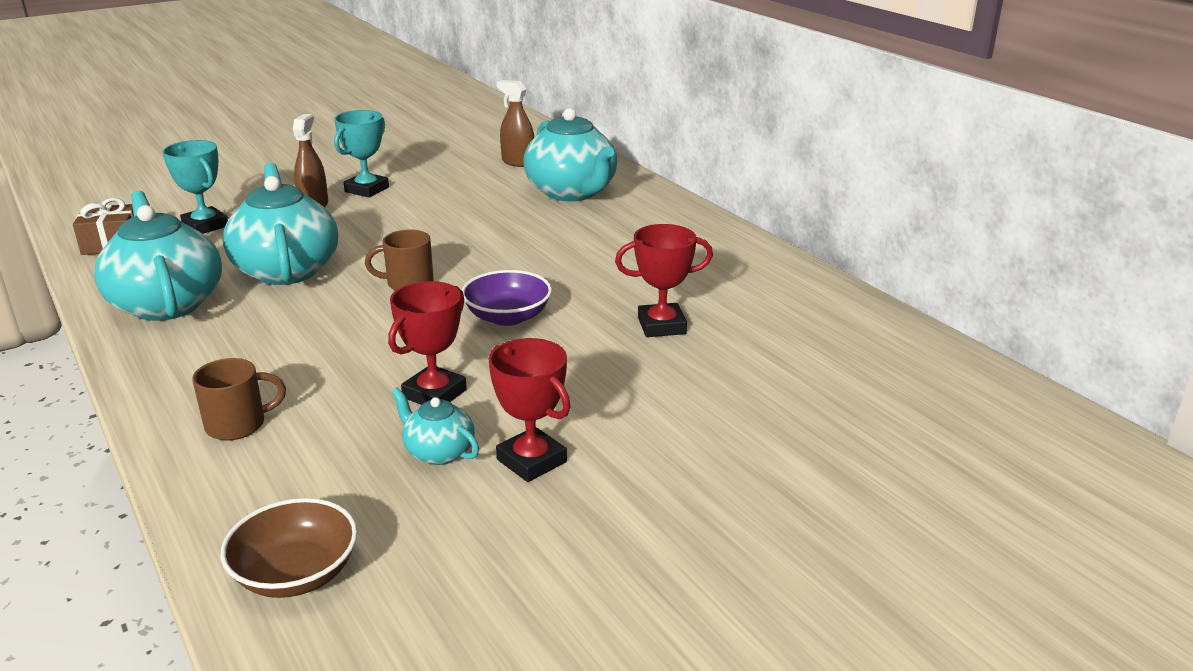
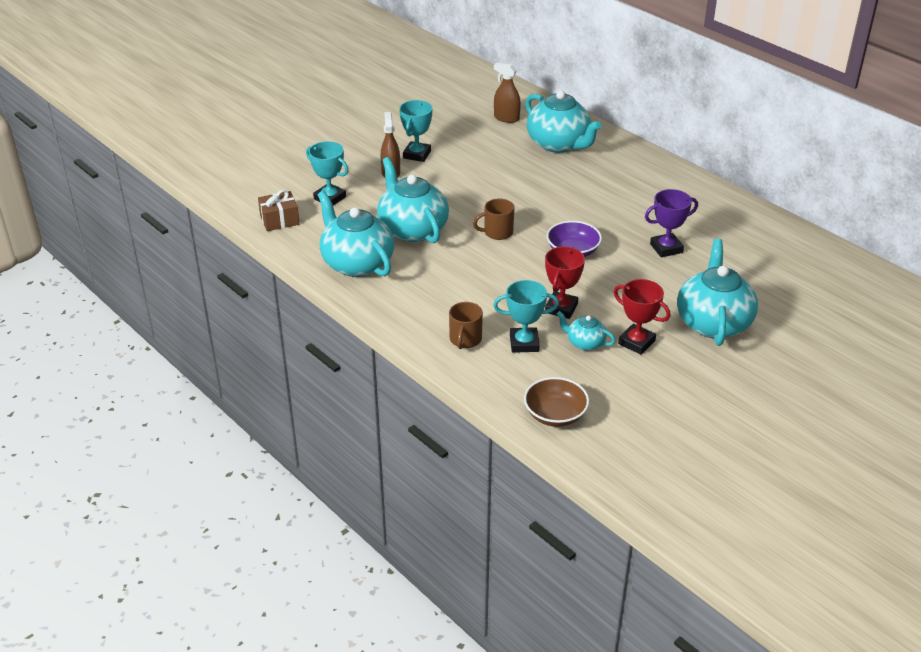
camera: 10 degrees left, 10 degrees up
brown mug [192,358,286,440] -> brown mug turned 135 degrees clockwise [449,302,483,349]
red trophy [615,224,713,337] -> purple trophy [645,189,698,258]
none -> turquoise trophy [493,280,559,353]
none -> turquoise teapot [677,239,758,346]

